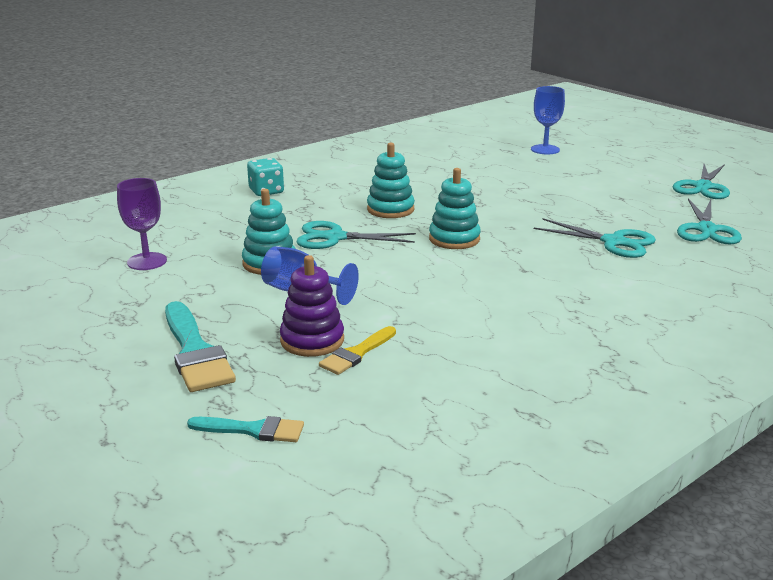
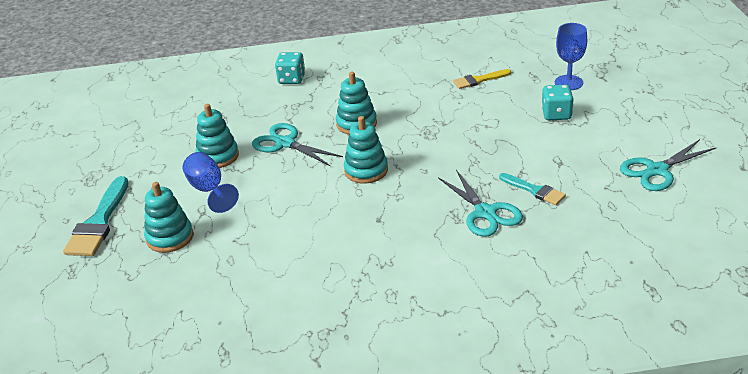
camera: 35 degrees right, 10 degrees up
purple goblet [117,178,167,270] -> none
turquoise brush [187,416,304,442] -> turquoise brush moved to [499,173,566,205]
purple stacking toy [280,255,344,357] -> turquoise stacking toy [144,182,193,253]
yellow brush [319,326,396,375] -> yellow brush moved to [453,69,511,89]
turquoise scissors [677,199,742,245] -> none
none -> turquoise dice [541,85,574,120]

